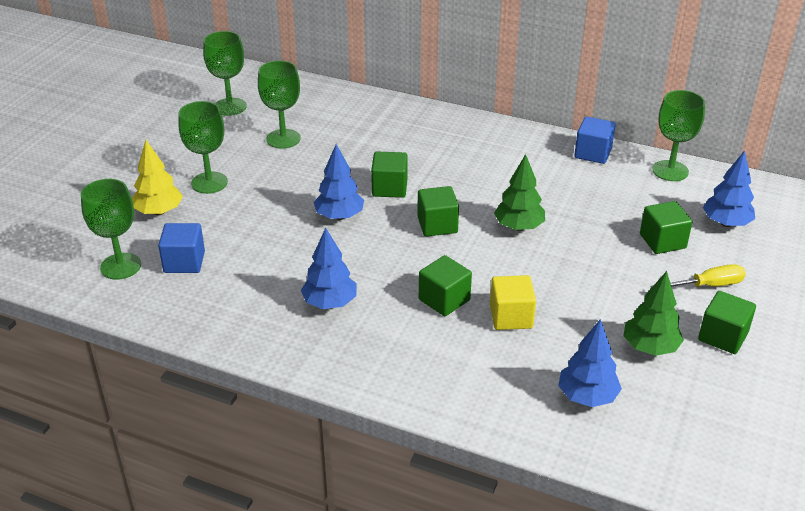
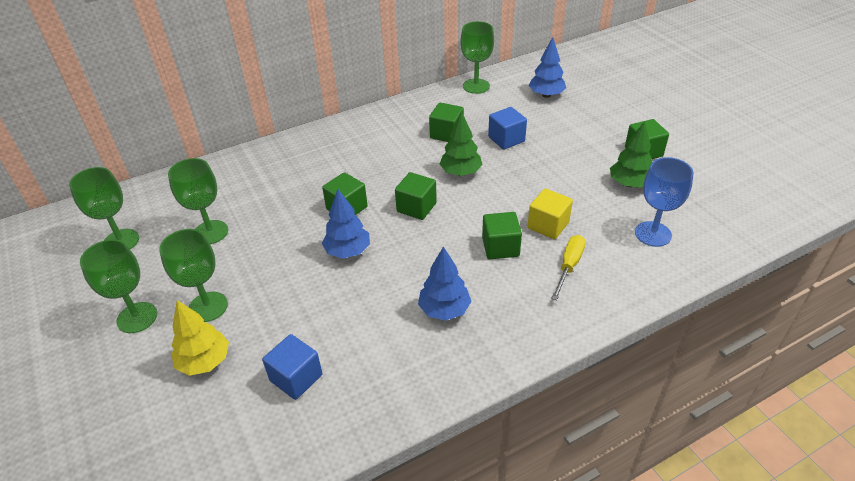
camera: 50 degrees left, 5 degrees up
green goblet [81,179,141,280] -> green goblet moved to [80,239,157,333]
blue tree [558,319,622,407] -> blue goblet [635,157,693,247]
blue cube [574,117,616,164] -> blue cube moved to [488,107,527,150]
green cube [640,201,692,254] -> green cube moved to [429,103,464,142]
yellow screwdriver [651,264,746,287] -> yellow screwdriver moved to [551,235,586,300]

